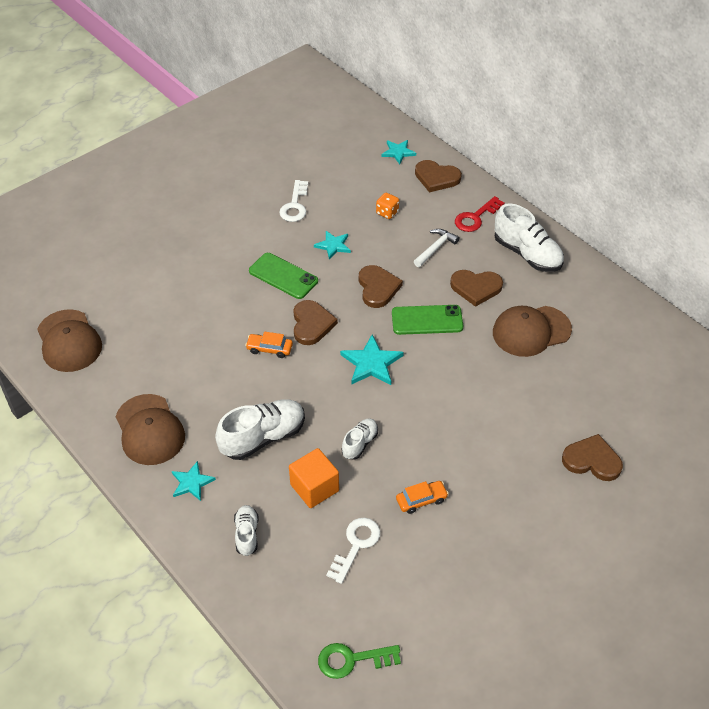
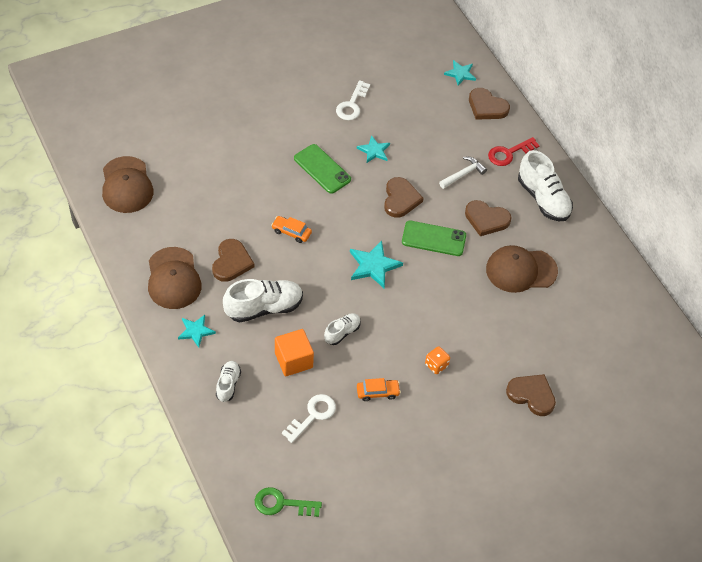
camera: 10 degrees right, 5 degrees up
brown heart [293,300,338,345] -> brown heart moved to [212,239,254,282]
orange dice [376,193,399,219] -> orange dice moved to [425,346,450,374]

